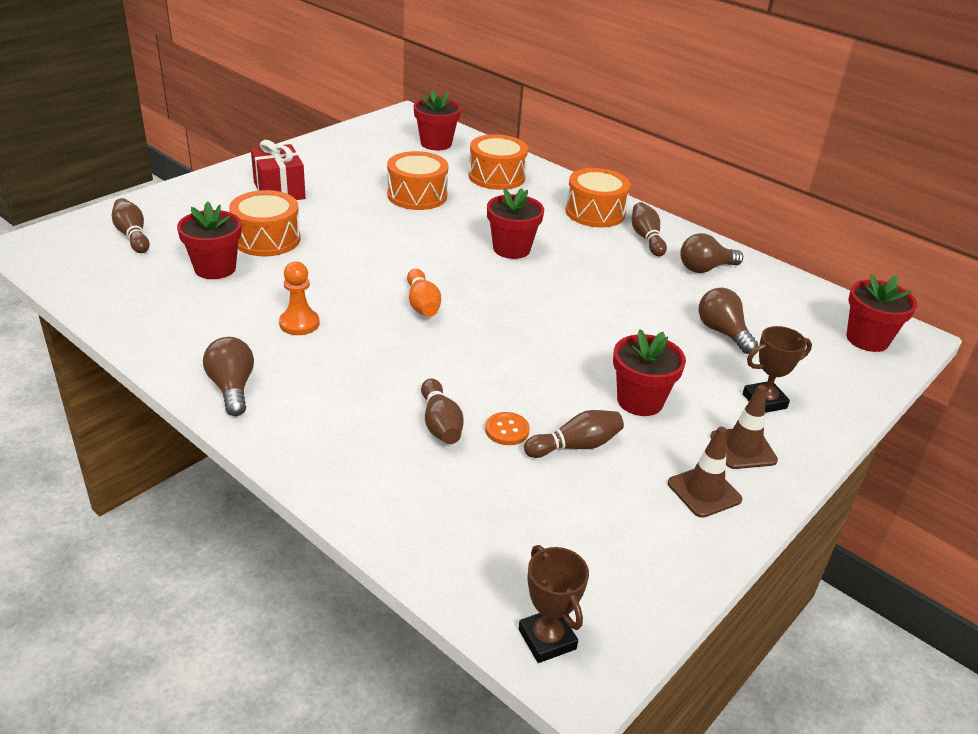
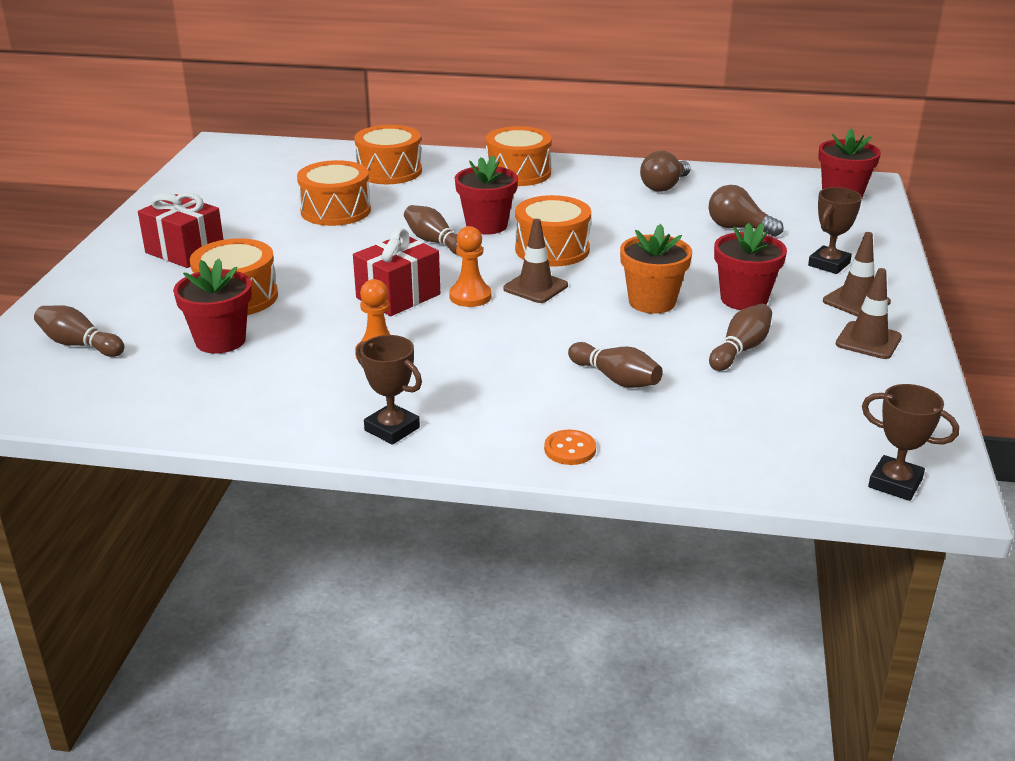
camera: 30 degrees left, 5 degrees down
brown light bulb [203,337,254,416] -> brown trophy [356,335,422,445]
orange bowling pin [407,269,441,317] -> orange pawn [449,226,492,307]
red flower pot [414,91,461,150] -> none
orange button [485,412,530,445] -> orange button moved to [544,430,596,465]
brown bowling pin [632,202,667,256] -> brown bowling pin moved to [404,205,459,255]
none -> red gift [353,228,440,316]
none -> brown traffic cone [503,219,568,303]
none -> orange drum [515,195,591,267]
none -> orange flower pot [620,224,692,314]

